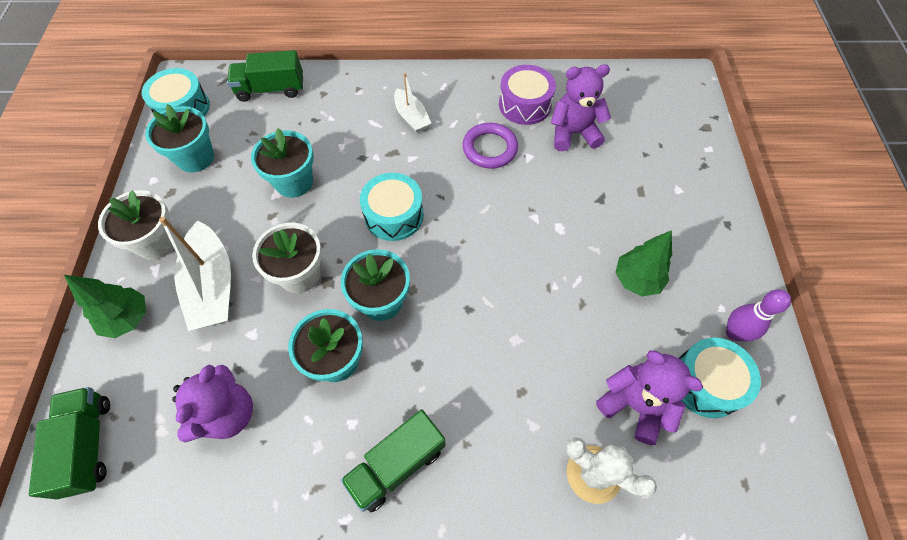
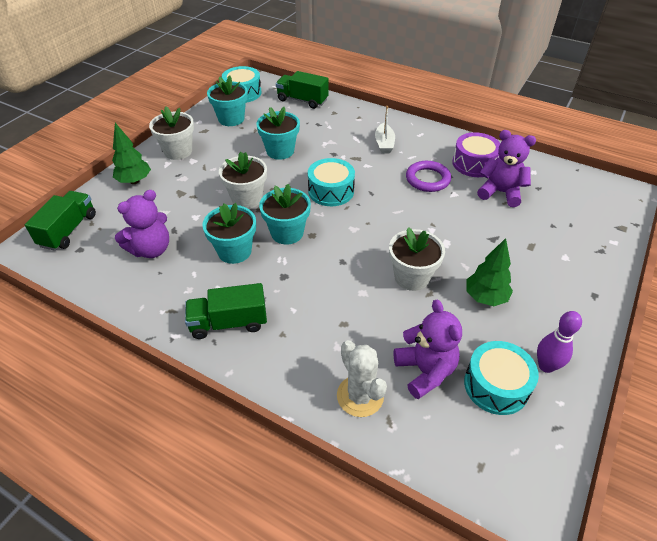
camera: 30 degrees right, 15 degrees down
white boat [159,217,231,331] -> none
none -> white flower pot [389,227,445,291]

